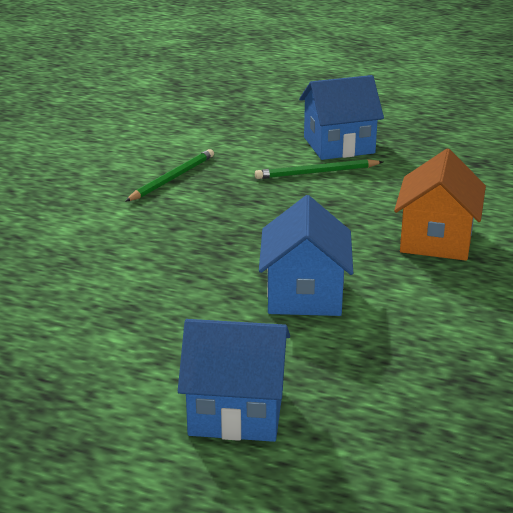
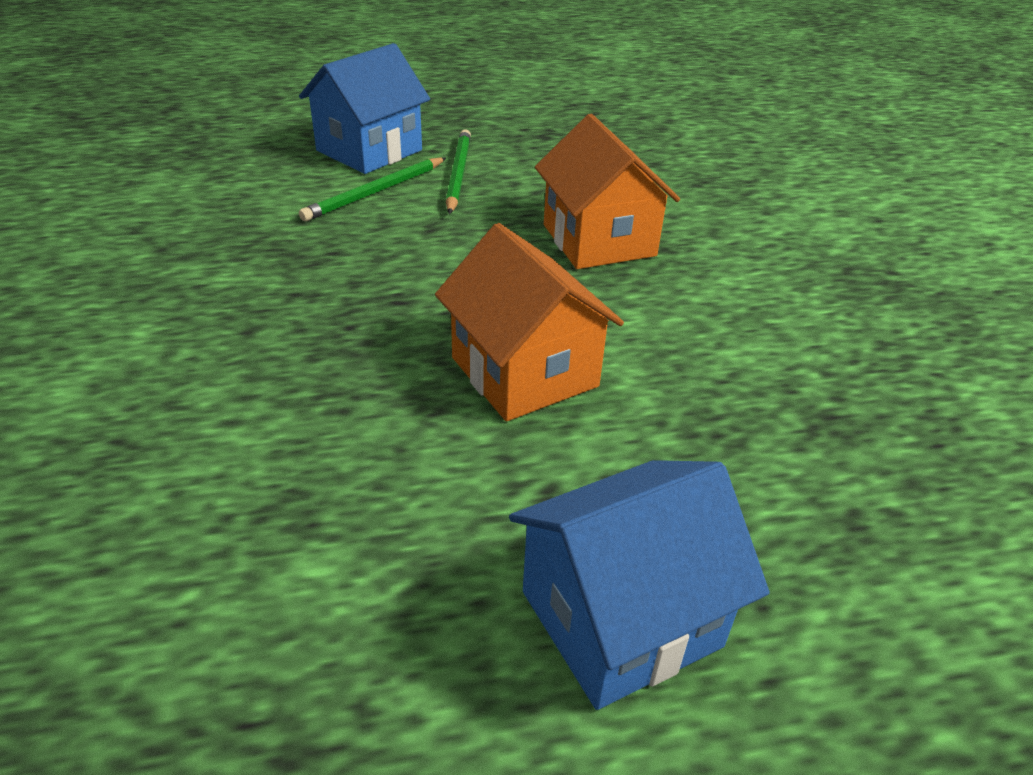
camera: 35 degrees left, 10 degrees up
green pencil [125,149,214,202] -> green pencil moved to [446,129,471,214]
blue house [259,195,353,316] -> orange house [435,223,624,421]

